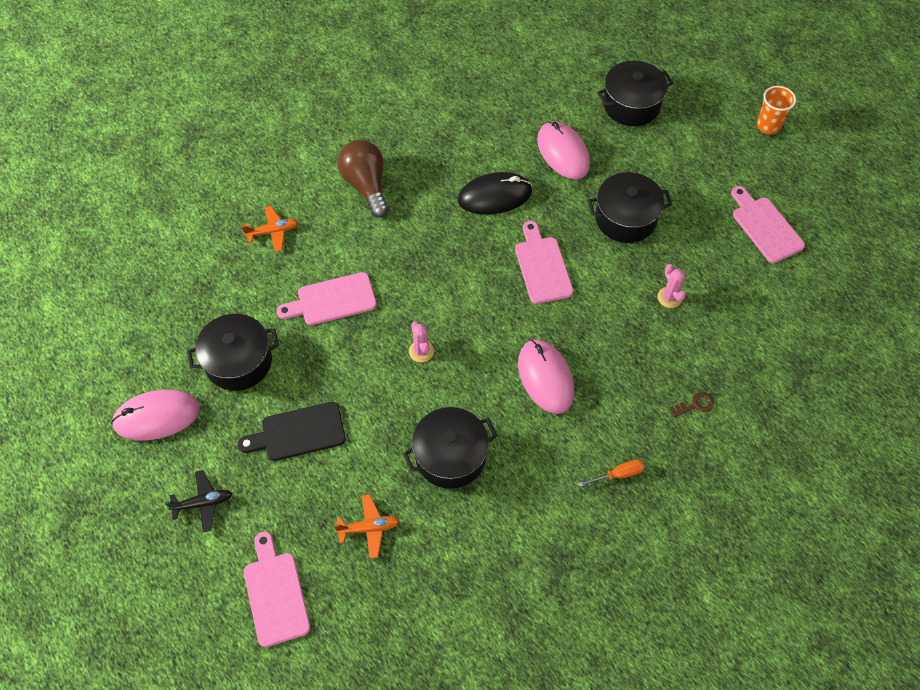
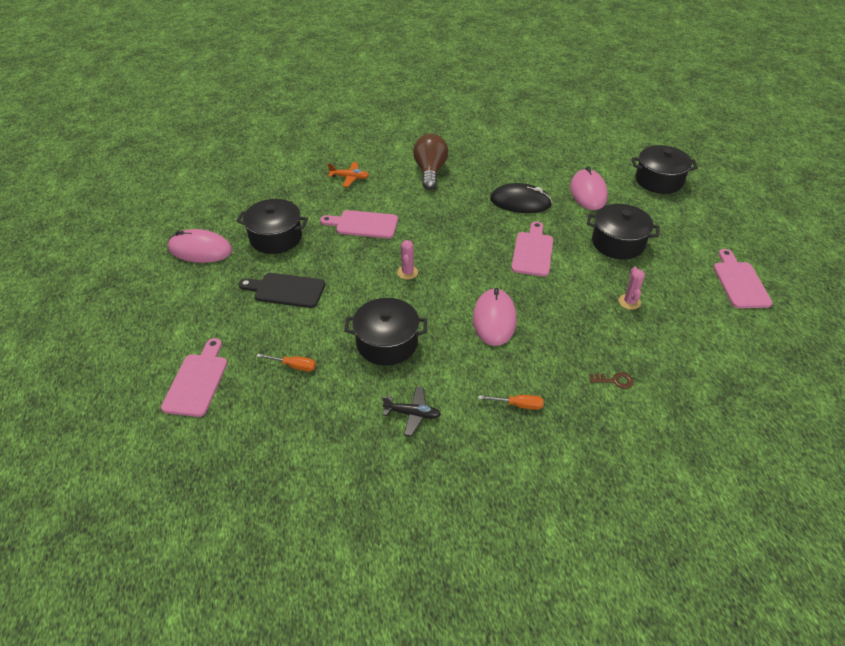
camera: 25 degrees right, 15 degrees down
black plane [165,470,232,532] -> black plane moved to [382,386,441,437]
orange plane [334,494,399,559] -> orange screwdriver [256,354,316,371]
orange cup [757,86,796,134] -> none

